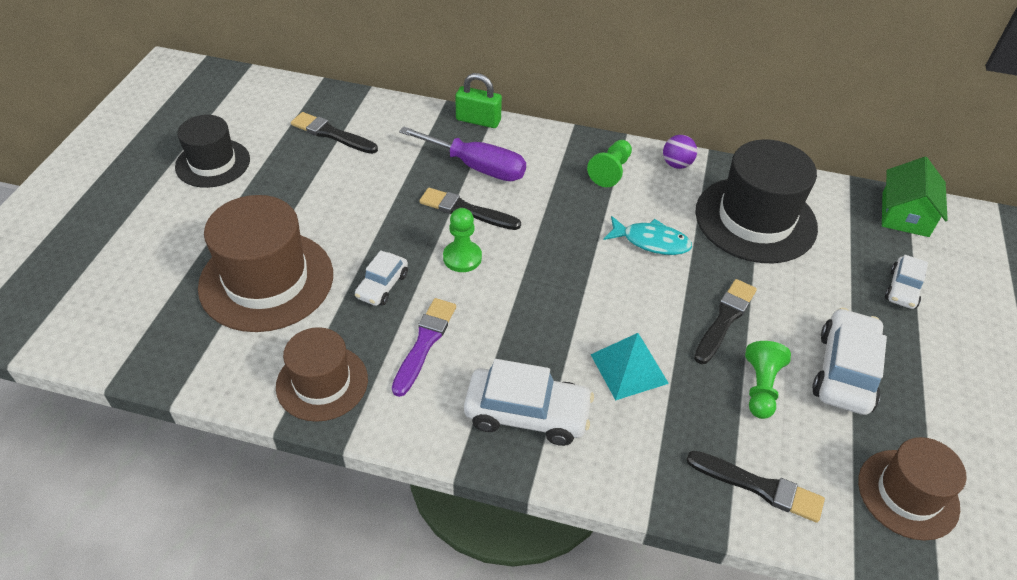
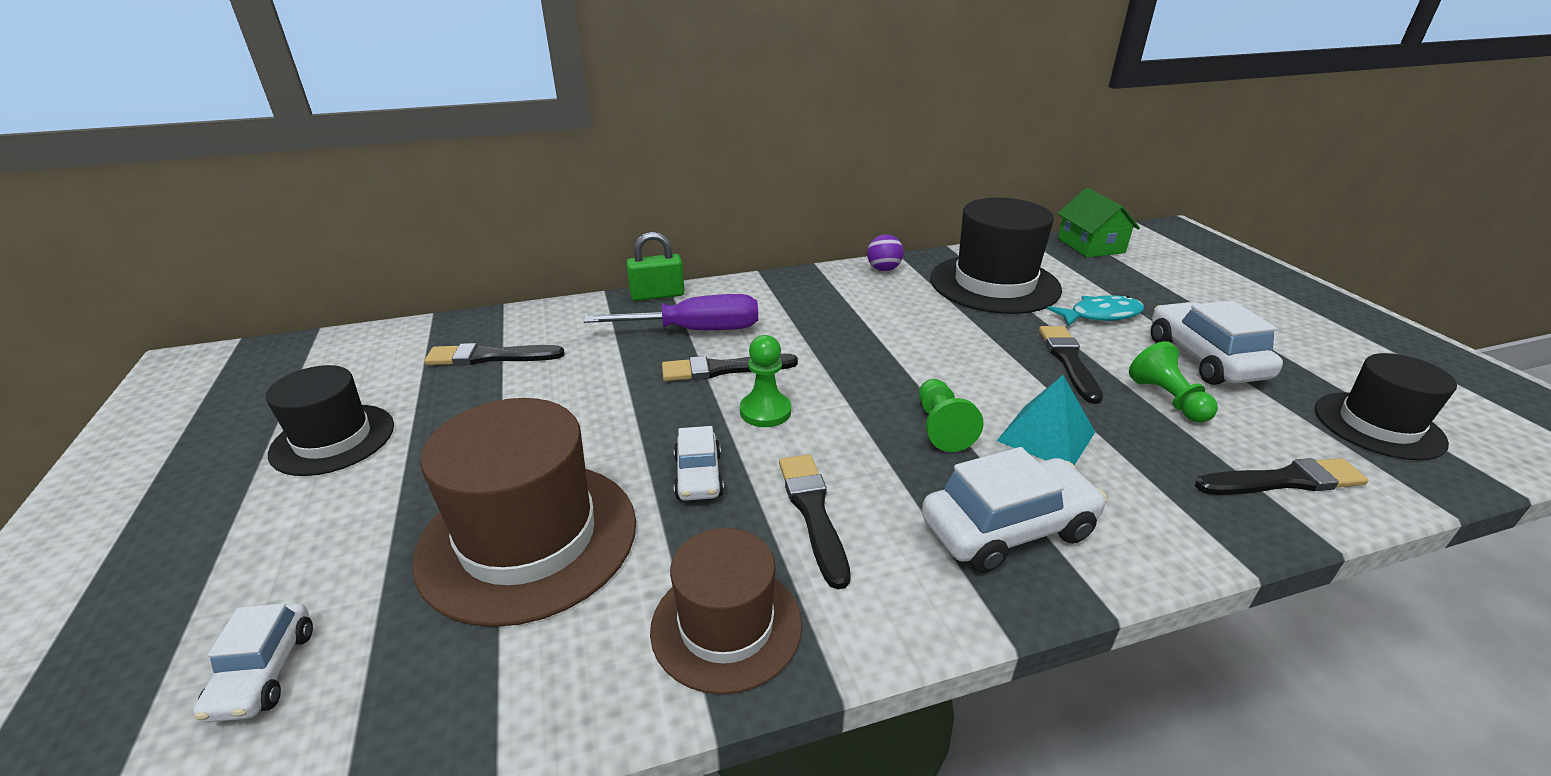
camera: 30 degrees left, 15 degrees down
purple brush [392,298,456,397] -> black brush [779,455,851,590]
green pawn [587,140,632,187] -> green pawn moved to [919,379,984,452]
turquoise fish [604,216,692,255] -> turquoise fish moved to [1047,295,1144,327]
brown hat [858,437,966,541] -> black hat [1315,353,1457,460]
white car [885,255,928,309] -> white car moved to [194,603,313,723]

